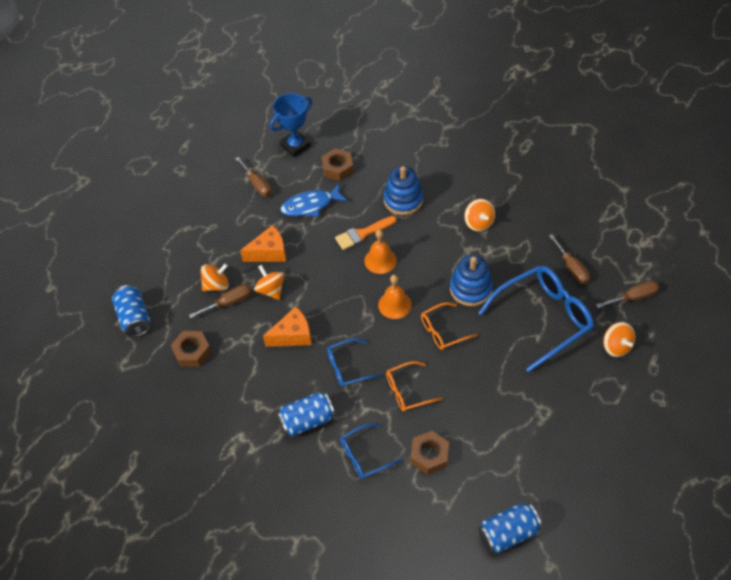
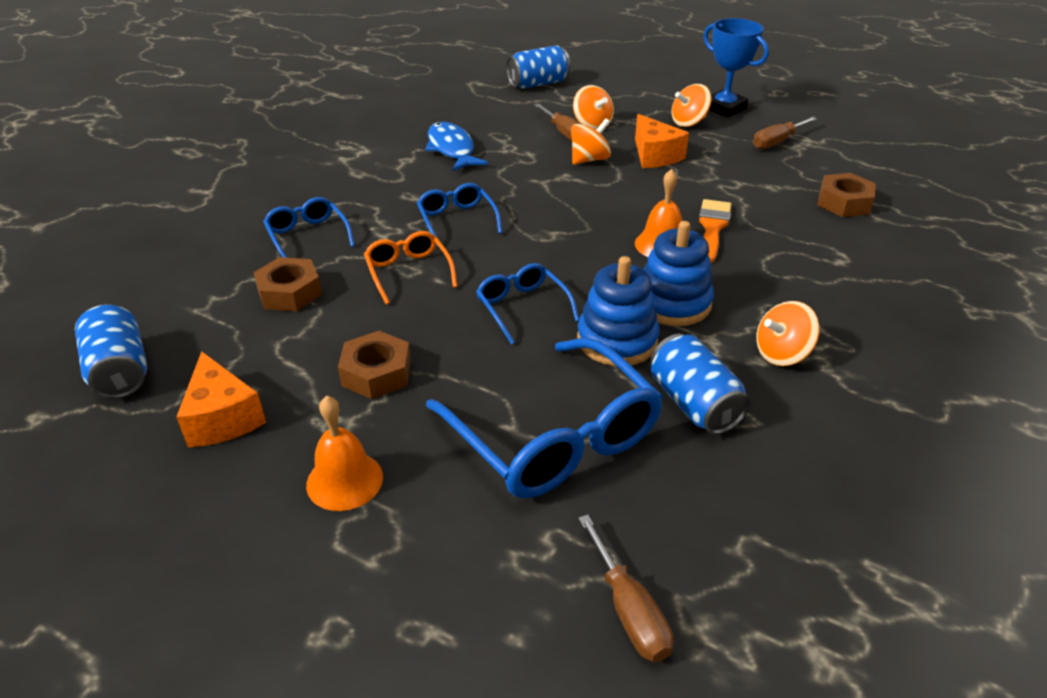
camera: 85 degrees right, 15 degrees down
brown nut [171,331,211,367] -> brown nut moved to [338,331,411,399]
orange cheese [263,307,311,347] -> orange cheese moved to [176,351,266,447]
blue trophy [270,93,312,157] -> blue trophy moved to [703,18,769,118]
blue can [277,392,335,437] -> blue can moved to [651,334,751,435]
blue fish [281,184,347,217] -> blue fish moved to [425,122,488,172]
orange brush [335,216,397,250] -> orange brush turned 45 degrees clockwise [699,199,731,263]
orange bell [378,275,412,319] -> orange bell moved to [306,396,383,511]
blue stacking toy [383,166,423,215] -> blue stacking toy moved to [643,221,714,326]
orange glasses [421,302,477,350] -> blue glasses [476,263,579,345]
brown screwdriver [549,234,590,284] -> none
orange spinning top [603,322,635,357] -> orange spinning top moved to [672,84,711,127]

